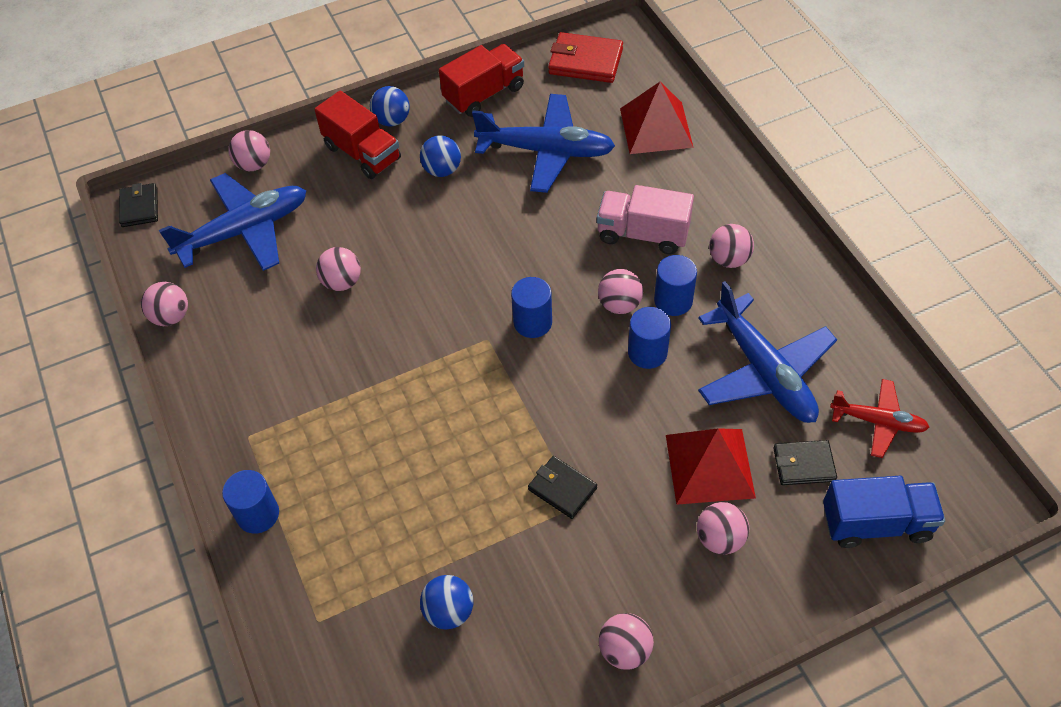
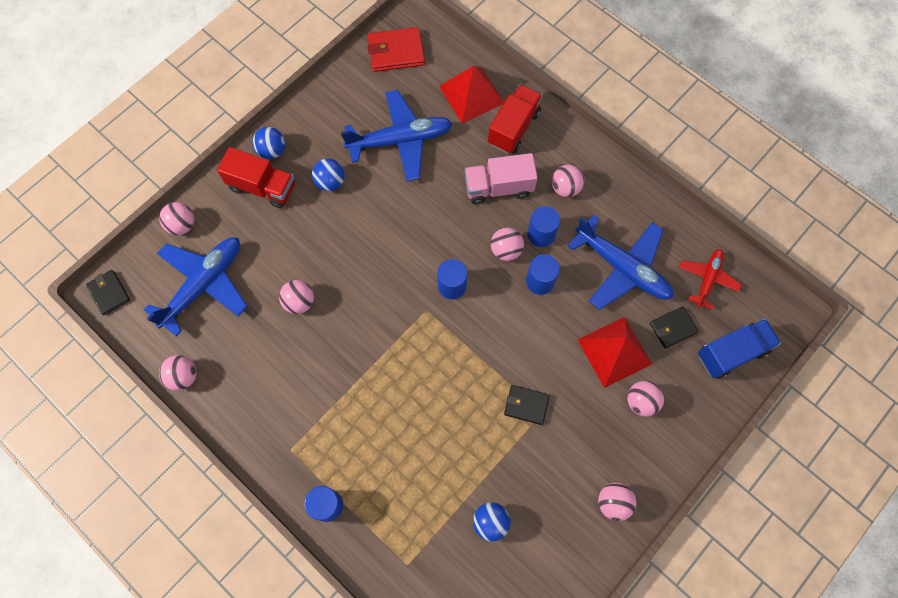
camera: 25 degrees left, 15 degrees up
red truck [439,44,524,117] -> red truck moved to [488,84,543,154]
red plane [830,379,930,458] -> red plane turned 60 degrees counterclockwise [679,249,742,310]

